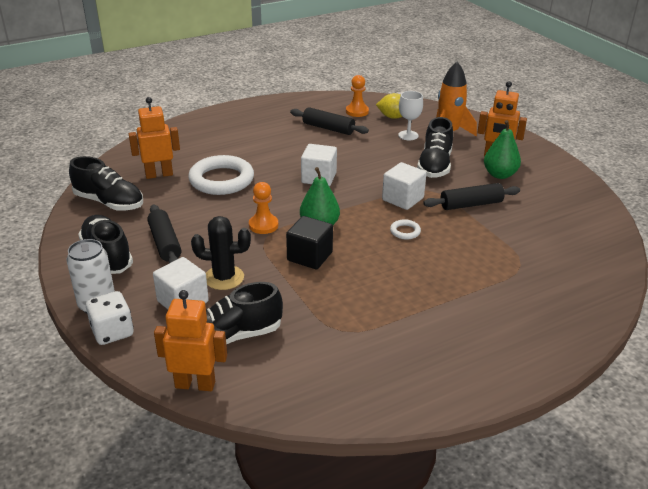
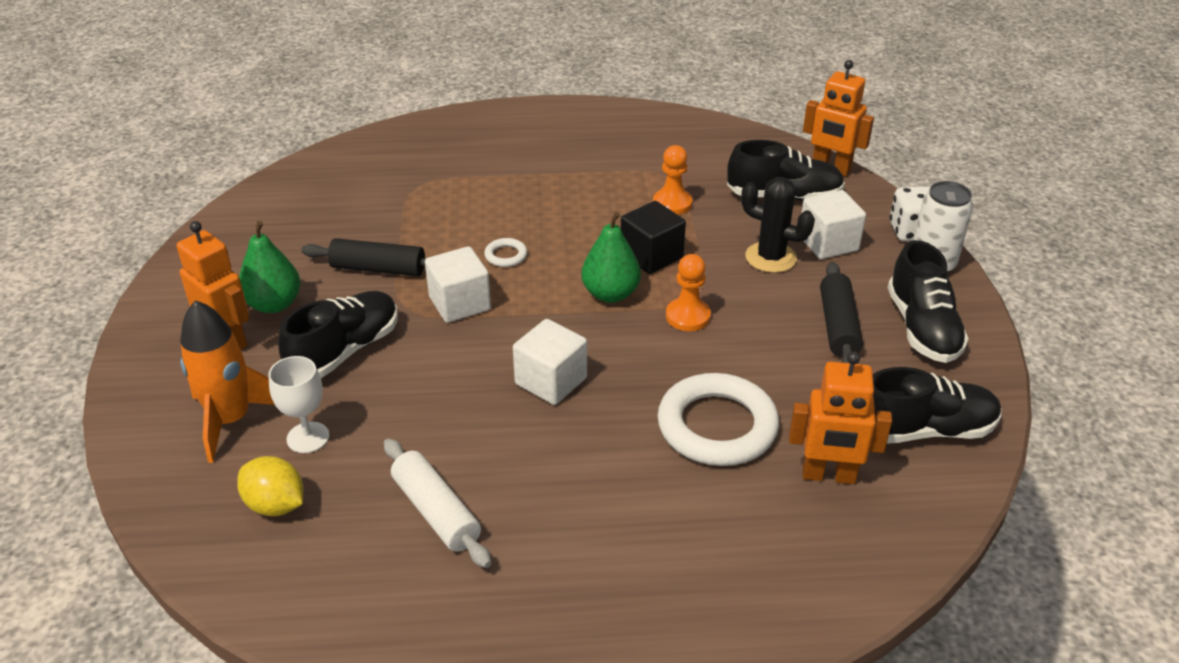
camera: 155 degrees left, 5 degrees up
black shoe [69,156,143,211] -> black shoe turned 120 degrees clockwise [873,367,1001,444]
black rolling pin [290,107,369,135] -> white rolling pin [384,438,491,568]
orange pawn [346,75,369,117] -> orange pawn moved to [653,145,693,215]

